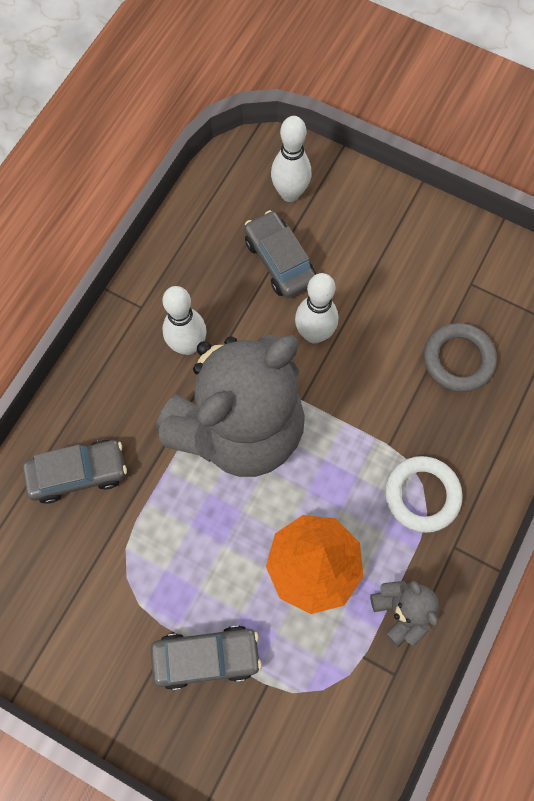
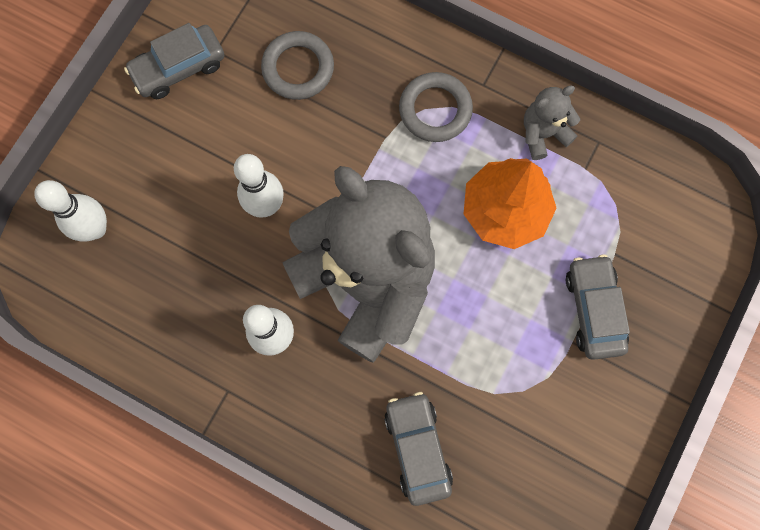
camera: 90 degrees left, 5 degrees up
grey car [244,210,316,298] -> grey car moved to [124,23,224,99]
white ring [385,456,463,533] -> grey ring [399,72,473,142]

